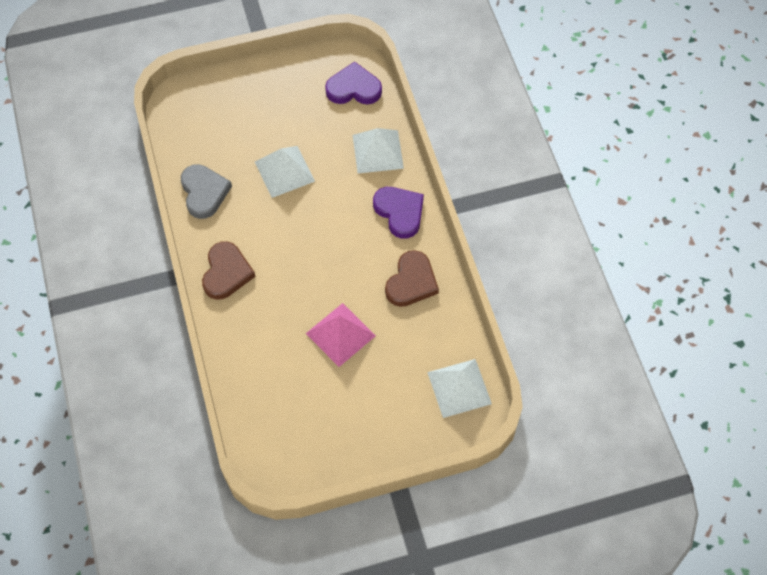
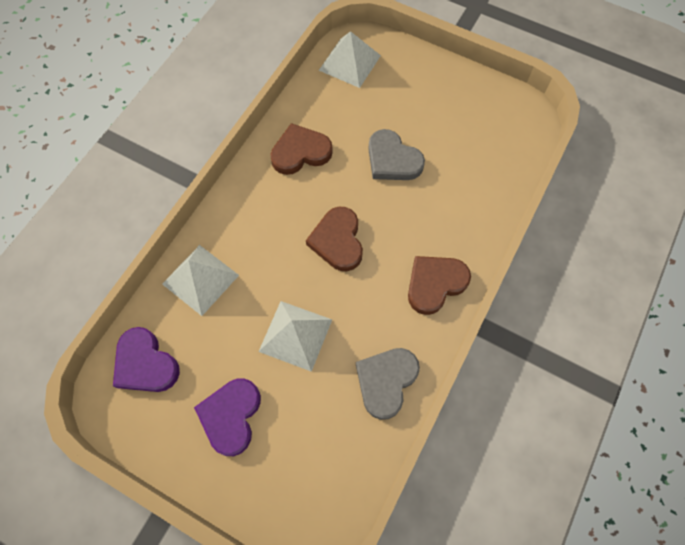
camera: 135 degrees left, 5 degrees up
pink pyramid [306,303,376,367] -> grey heart [368,129,425,180]
purple heart [373,187,424,239] -> purple heart moved to [194,379,261,456]
none -> brown heart [306,207,363,271]

